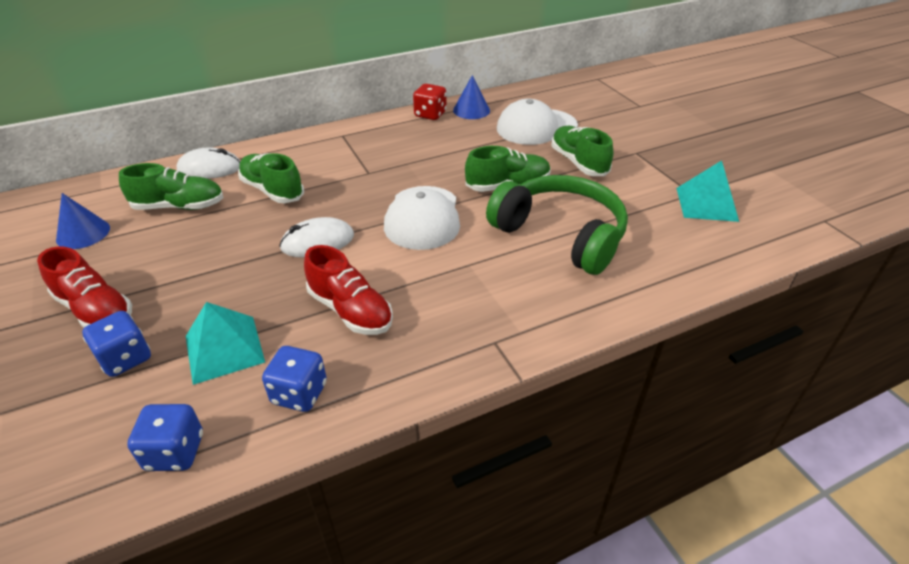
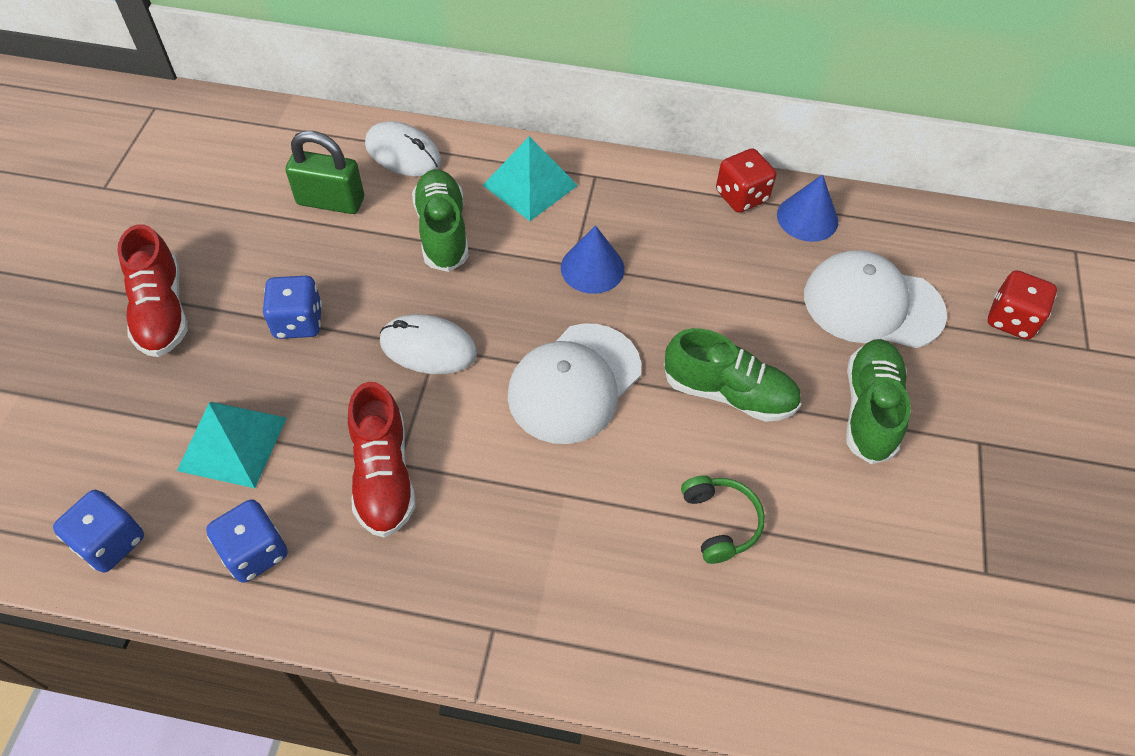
camera: 35 degrees right, 15 degrees up
blue cone [56,193,110,249] -> blue cone moved to [561,225,625,294]
blue dice [82,311,151,377] -> blue dice moved to [263,276,322,339]
green shoe [119,163,224,210] -> green padlock [286,131,364,214]
green headphones [486,175,628,275] -> green headphones [681,475,765,564], size x0.44
turquoise pyramid [676,160,739,222] -> turquoise pyramid moved to [483,136,578,221]
none -> red dice [988,270,1057,340]

